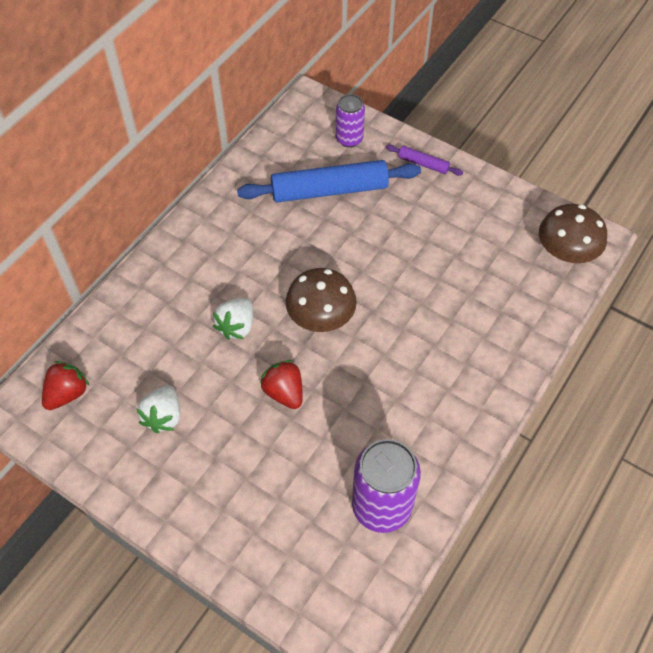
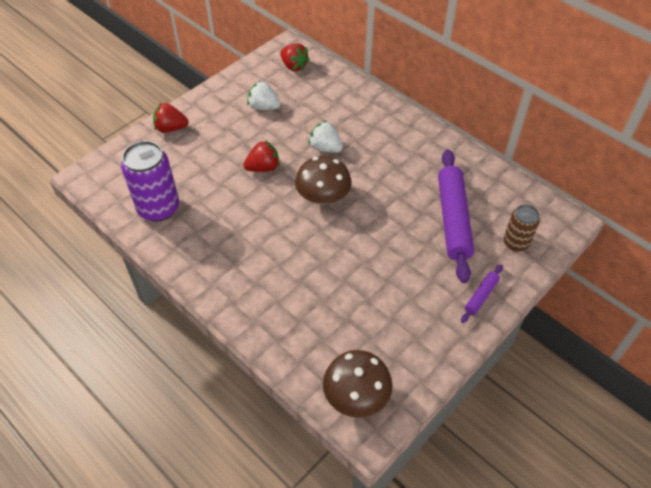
camera: 100 degrees right, 5 degrees down
blue rolling pin [237,160,421,203] -> purple rolling pin [438,149,474,283]
purple can [336,94,365,147] -> brown can [504,204,540,252]
none -> red strawberry [153,103,188,133]

